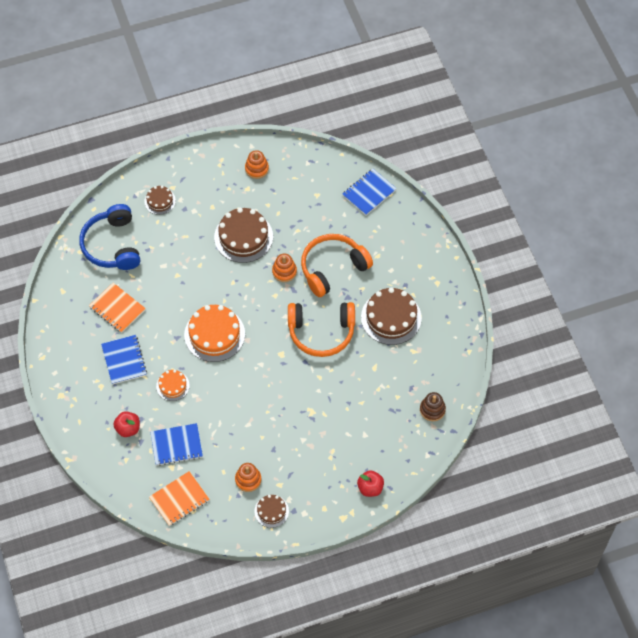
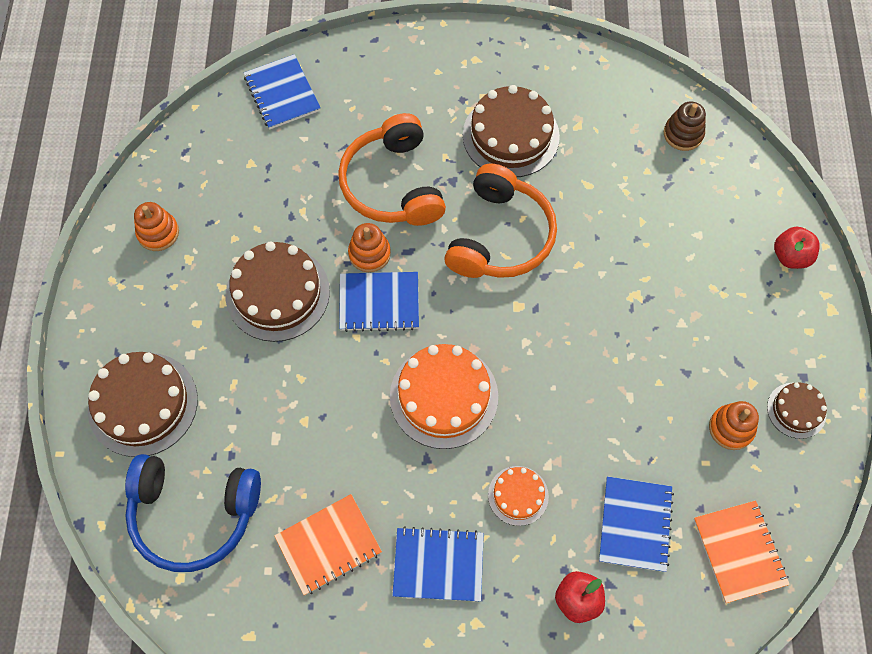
camera: 70 degrees left, 5 degrees up
brown cake [144,186,176,215] -> brown cake [88,352,198,457], size x1.86
none -> blue notebook [339,272,419,332]

